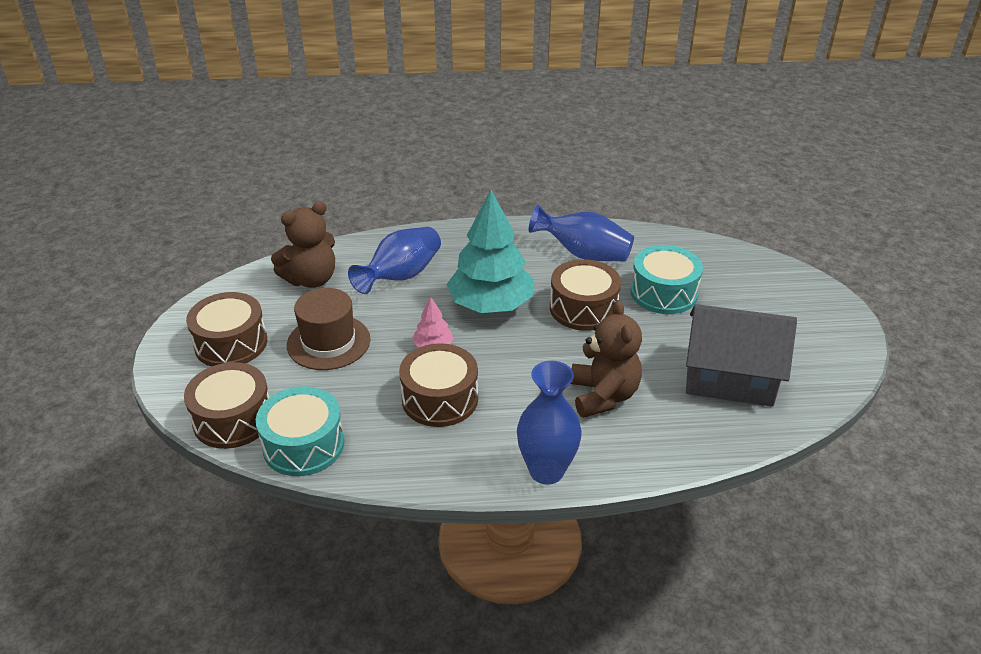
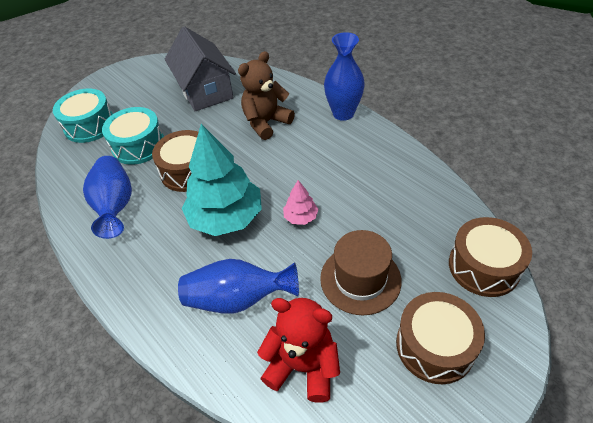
camera: 125 degrees left, 10 degrees up
turquoise drum [256,386,344,476] -> turquoise drum moved to [53,89,113,143]
brown teddy bear [271,201,335,288] -> red teddy bear [257,298,340,403]
brown drum [399,343,478,427] -> none

